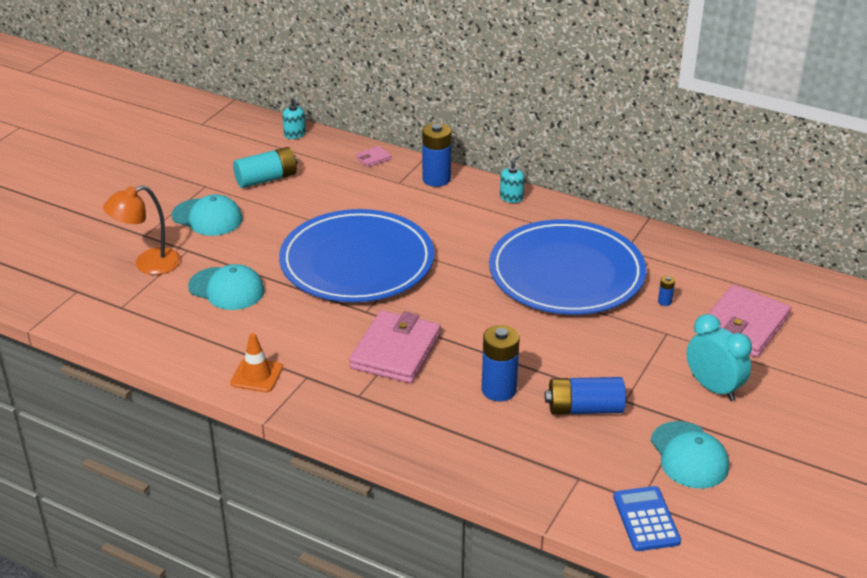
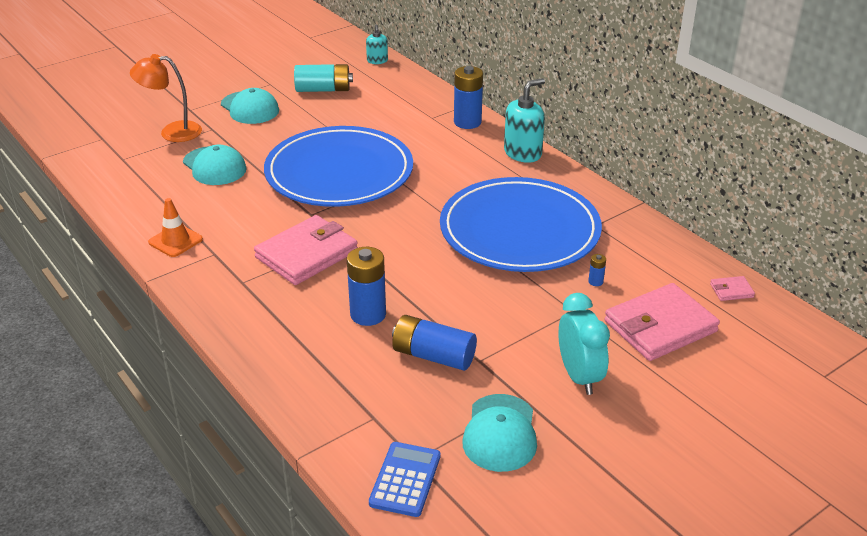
camera: 25 degrees right, 0 degrees up
pink wallet [356,146,391,167] -> pink wallet moved to [710,276,755,301]
turquoise soap dispenser [500,154,525,203] -> turquoise soap dispenser [504,78,545,163], size x1.73

